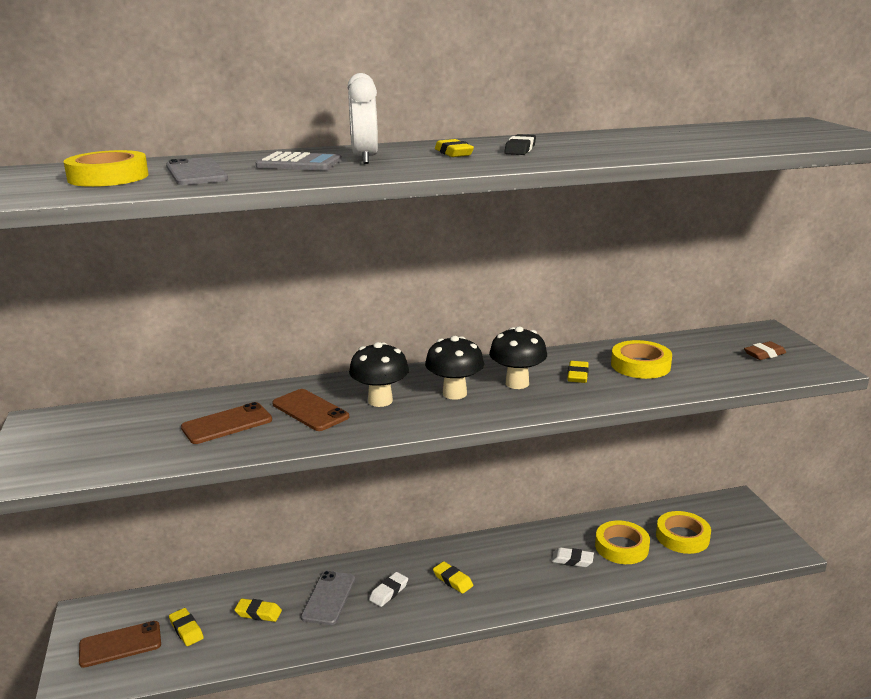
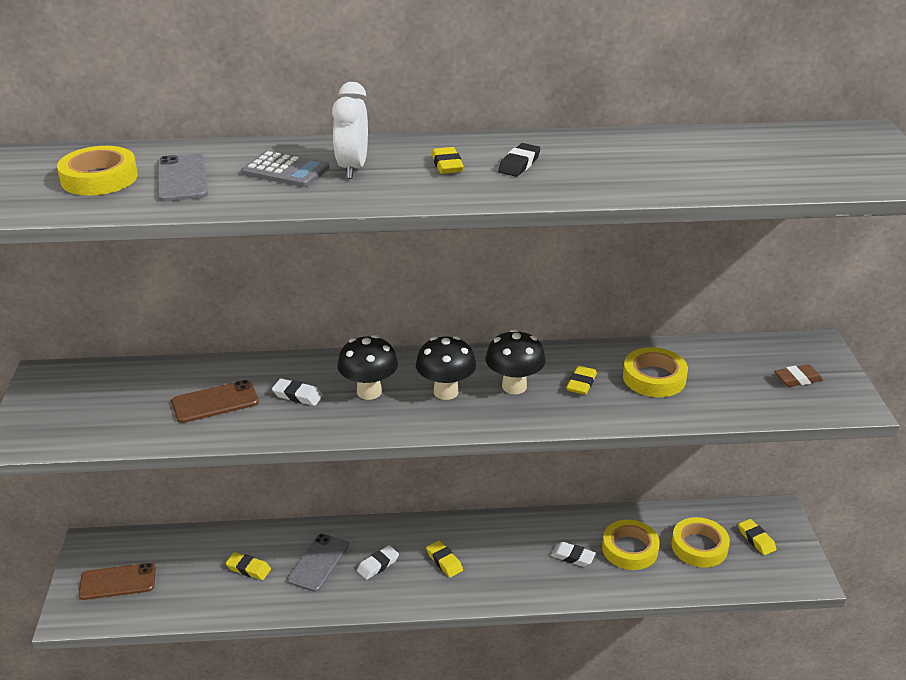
camera: 10 degrees right, 10 degrees up
yellow eraser [169,608,204,646] -> yellow eraser moved to [738,519,777,555]
brown phone [272,389,349,431] -> white eraser [272,378,323,406]

